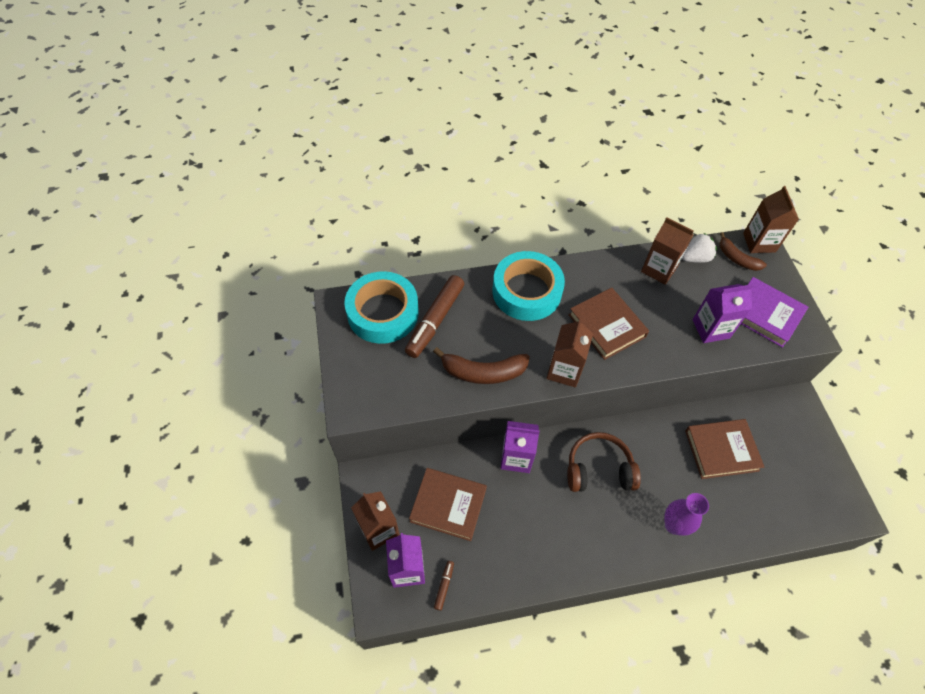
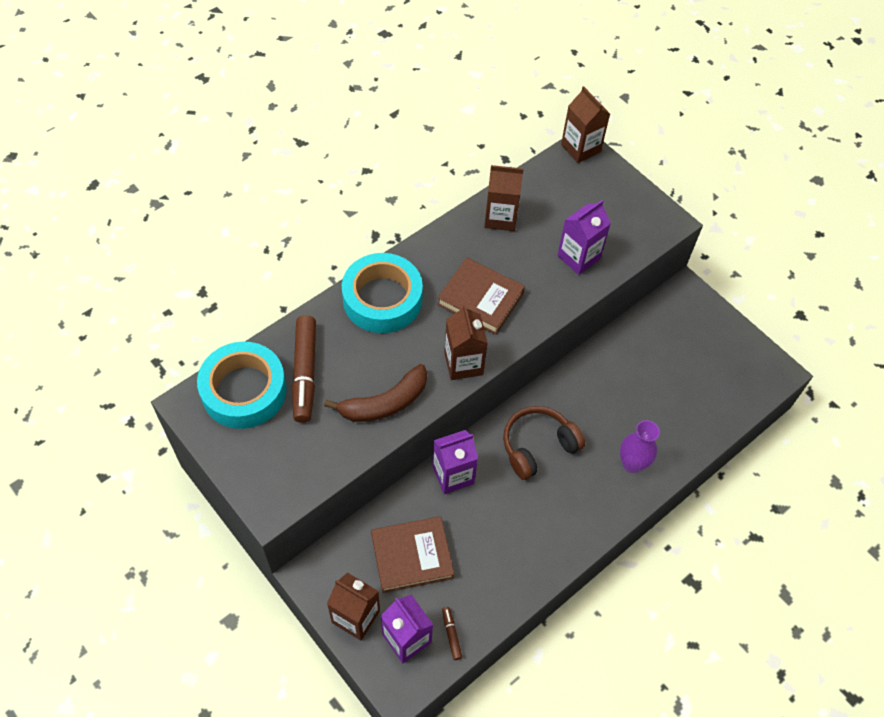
camera: 30 degrees left, 0 degrees up
white strawberry [682,233,717,263] -> none
brown book [685,419,764,479] -> none
brown banana [719,232,767,271] -> none
purple book [741,277,808,348] -> none

